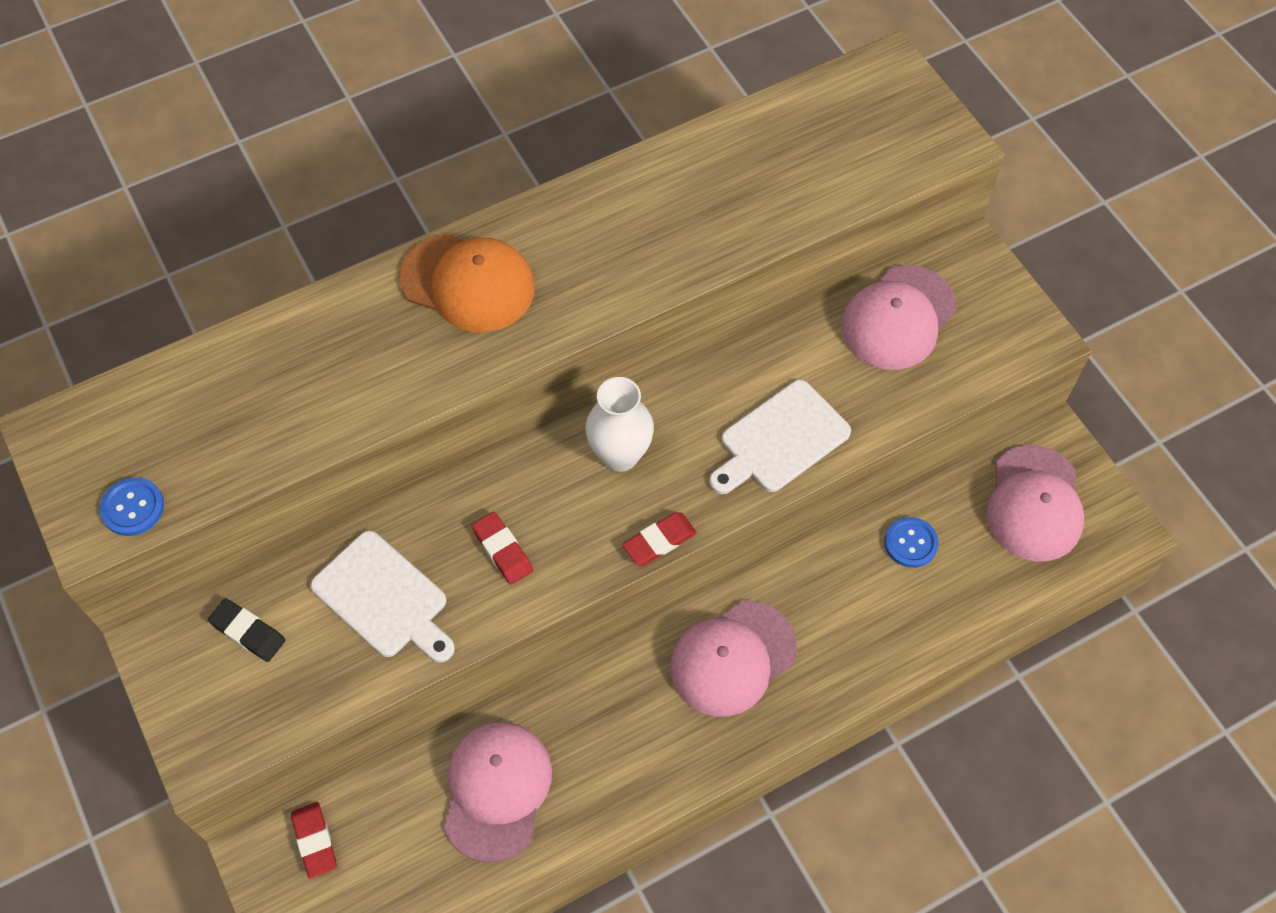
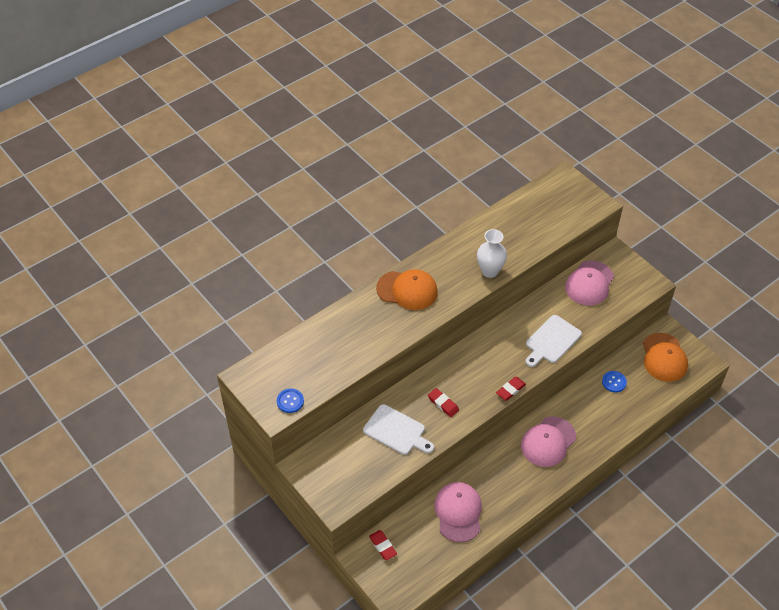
camera: 10 degrees left, 10 degrees down
black eraser [208,598,286,662] -> none
white vase [585,377,654,472] -> white vase moved to [477,229,507,278]
pink cap [987,445,1085,561] -> orange cap [643,333,688,382]

